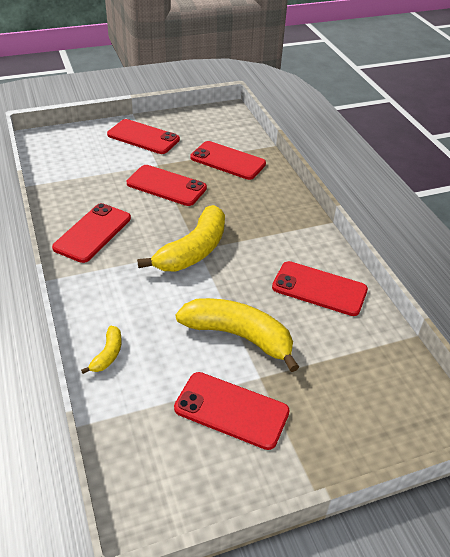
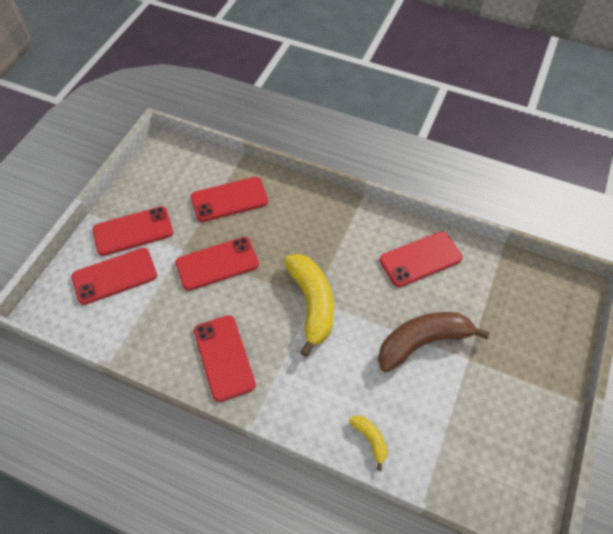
camera: 45 degrees left, 15 degrees up
red phone [174,372,290,450] -> red phone moved to [72,248,157,305]
yellow banana [176,298,299,372] -> brown banana [378,312,489,372]

